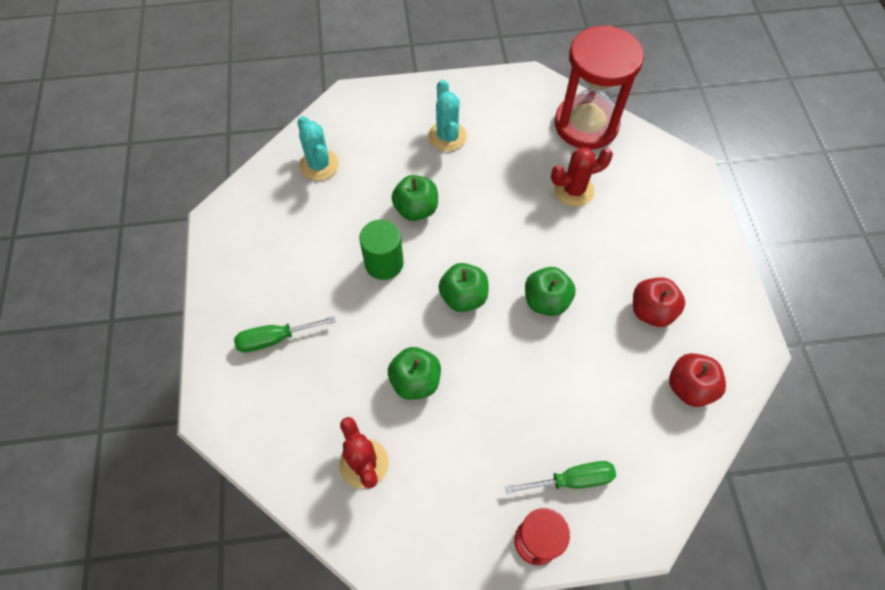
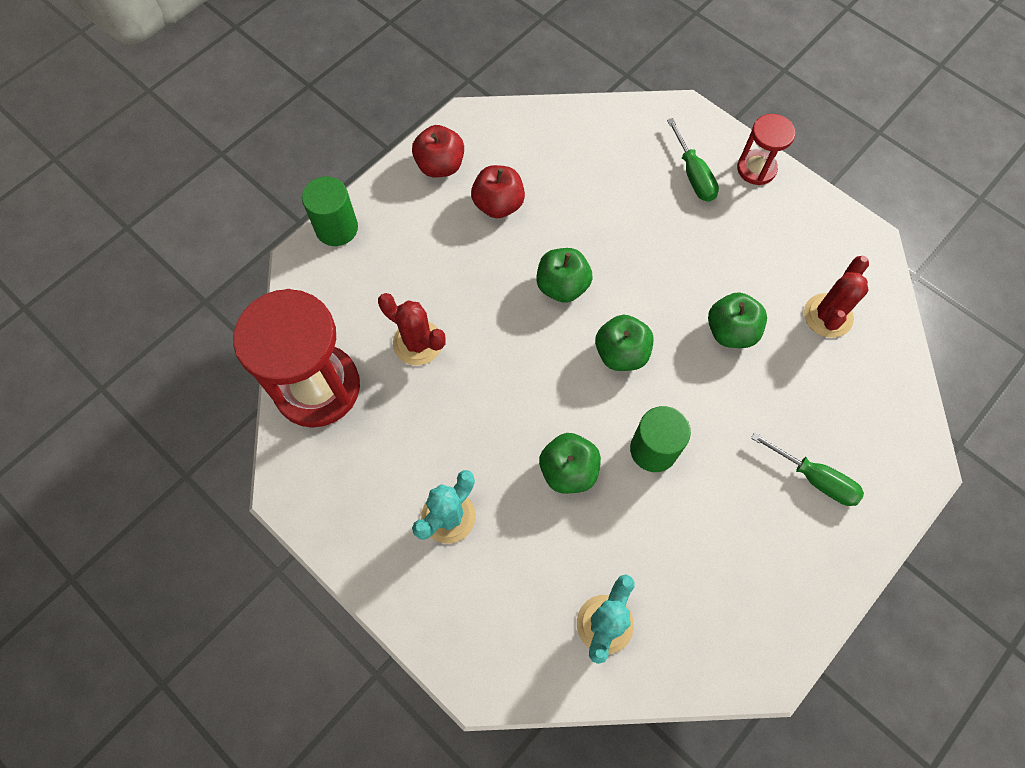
camera: 130 degrees left, 5 degrees up
green screwdriver [505,461,616,494] -> green screwdriver turned 150 degrees counterclockwise [667,118,719,202]
red apple [669,353,726,407] -> red apple moved to [412,125,464,177]
none -> green cylinder [302,177,358,246]

